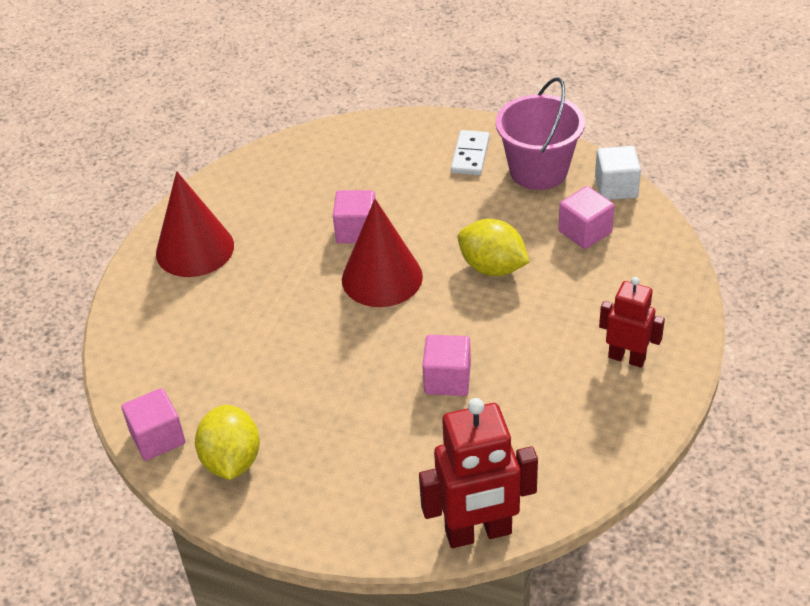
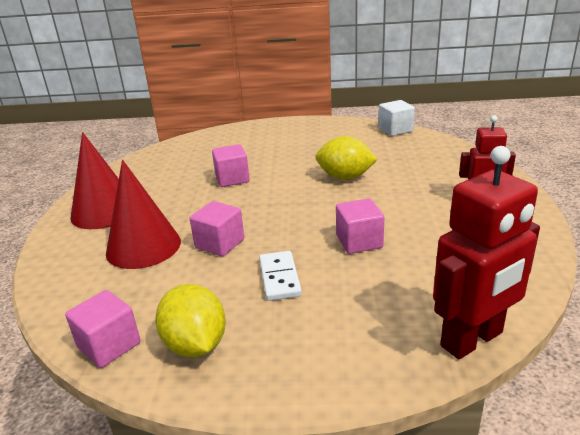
camera: 20 degrees left, 15 degrees down
red cone [342,199,423,307] -> red cone moved to [106,160,181,269]
white domino [451,130,490,175] -> white domino moved to [259,251,302,301]
pink bucket [496,77,585,190] -> none
pink cube [558,186,615,249] -> pink cube moved to [190,201,244,256]

